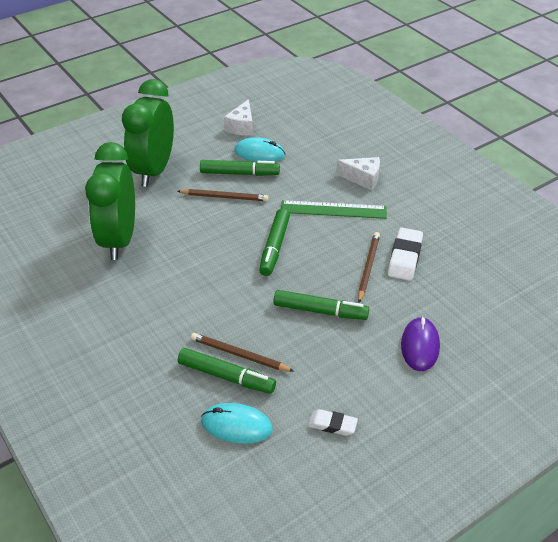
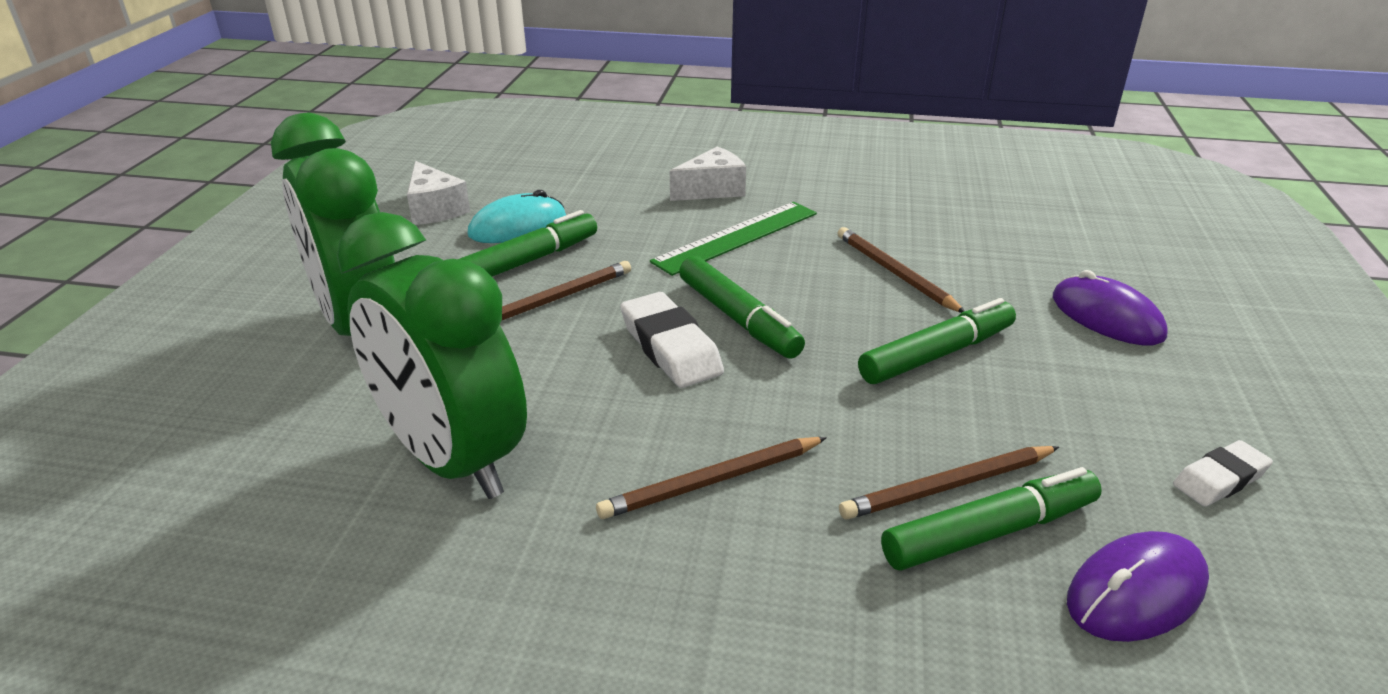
camera: 45 degrees left, 10 degrees down
turquoise mouse [201,403,273,444] -> purple mouse [1067,531,1209,642]
white eraser [388,228,423,281] -> white eraser moved to [620,292,724,388]
none -> brown pencil [596,437,827,519]

